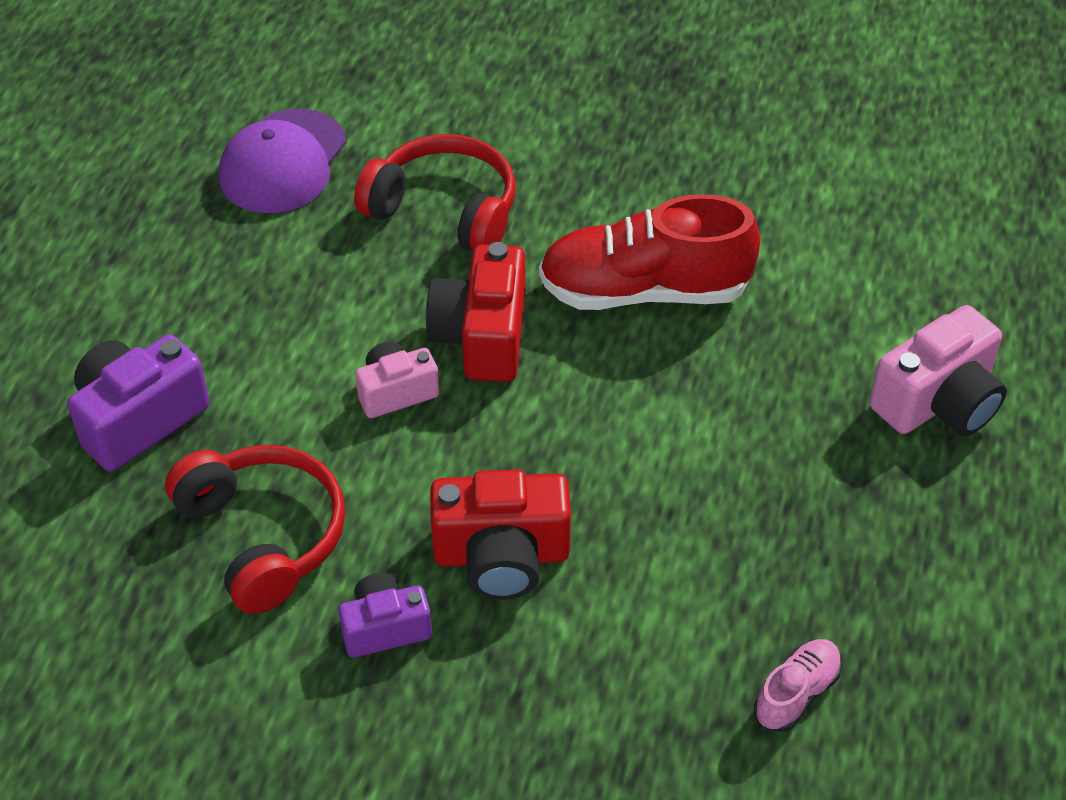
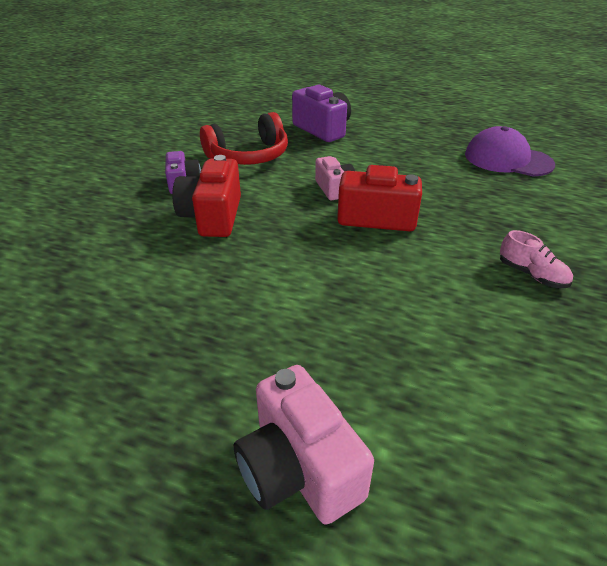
camera: 95 degrees right, 10 degrees down
red headphones [354,134,516,251] -> none
red shoe [539,194,760,310] -> none
pink shoe [754,639,842,732] -> pink shoe moved to [500,230,573,288]

